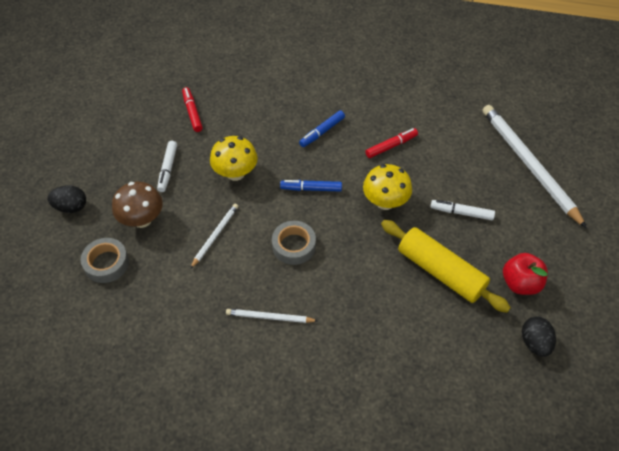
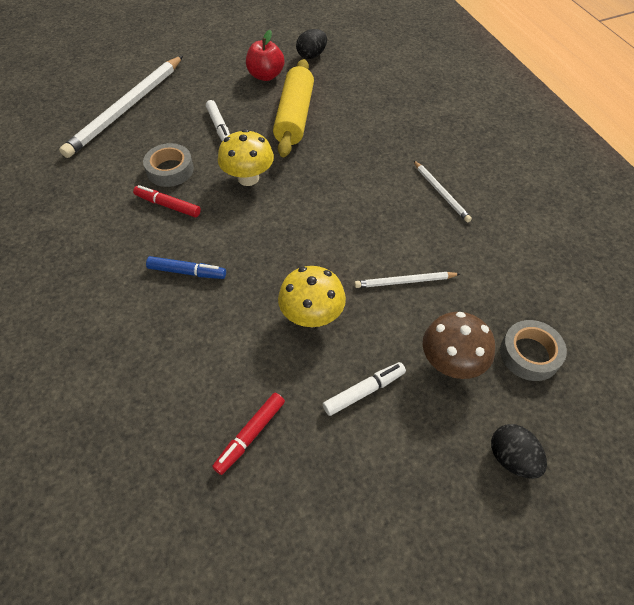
camera: 125 degrees left, 0 degrees up
grey tape [272,221,316,265] -> grey tape moved to [143,143,194,187]
blue marker [280,180,342,192] -> none

